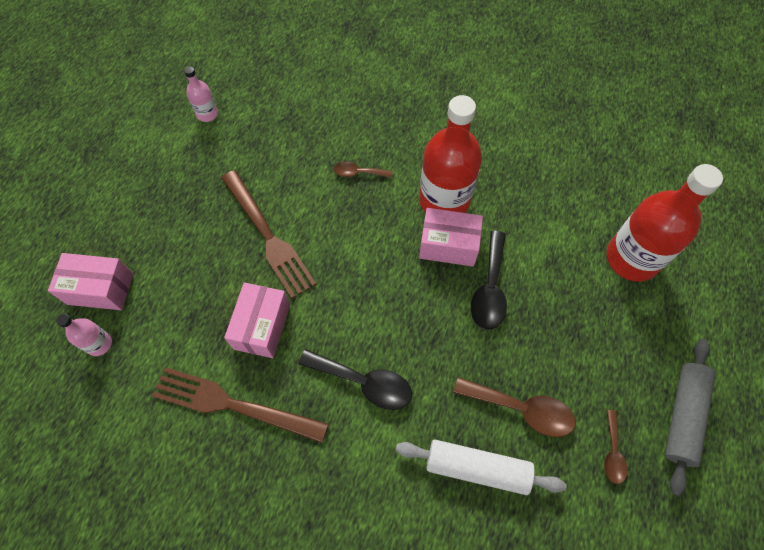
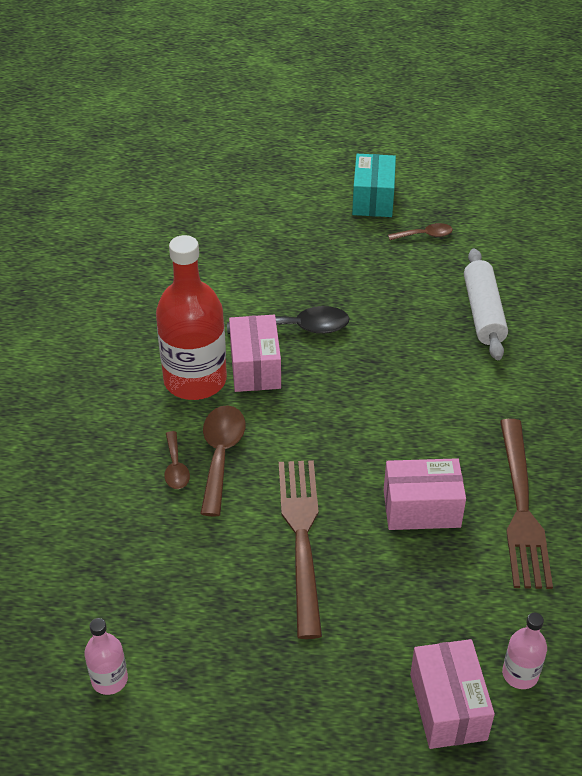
camera: 105 degrees left, 20 degrees down
brown fork [221,170,316,299] -> brown fork turned 45 degrees counterclockwise [279,460,322,639]
black spoon [298,349,412,410] -> none
brown spoon [453,377,575,437] -> brown spoon moved to [200,405,245,517]
red bottle [607,164,723,282] -> none
grey rolling pin [665,339,715,497] -> turquoise box [352,154,396,217]

